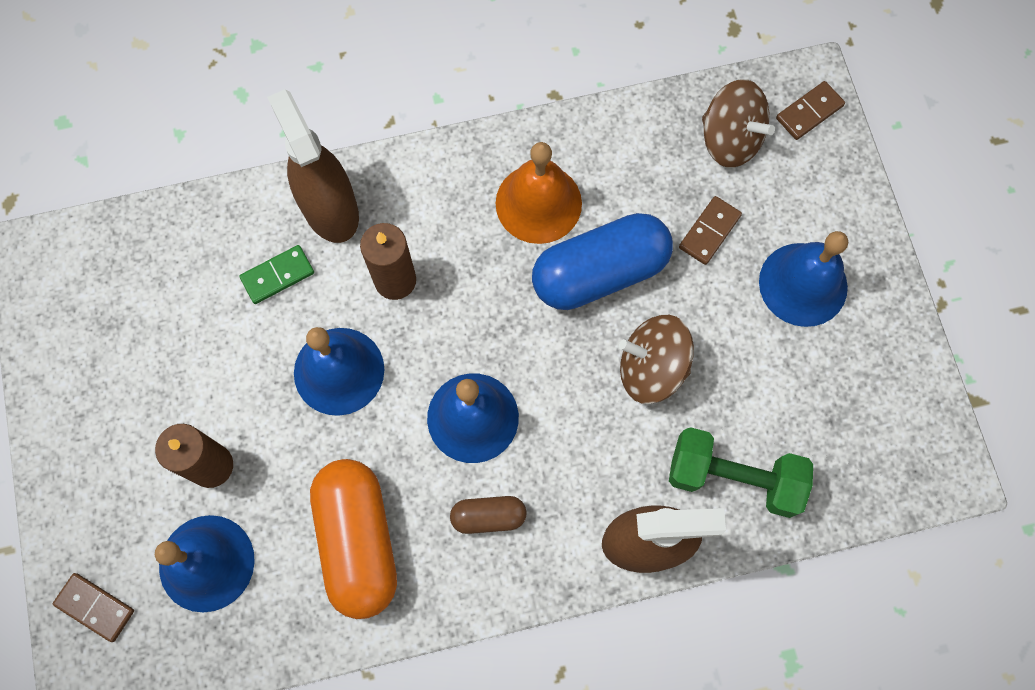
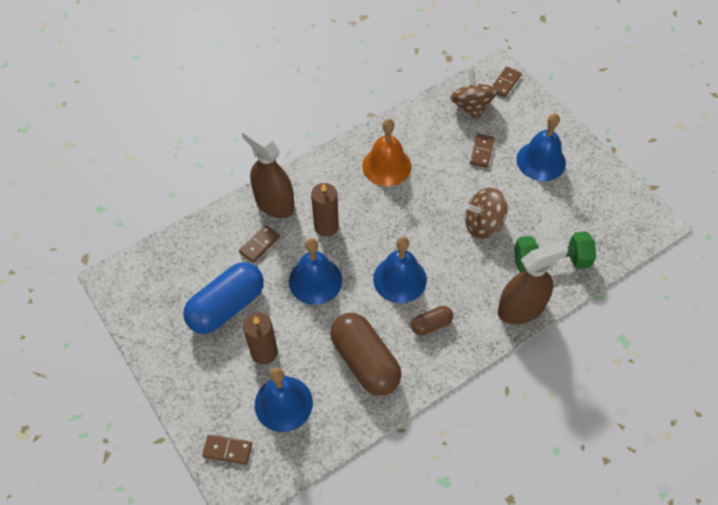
camera: 20 degrees left, 15 degrees down
green domino [239,245,314,304] -> brown domino [239,225,280,263]
orange capsule [310,459,397,619] -> brown capsule [330,313,401,396]
blue capsule [532,213,673,310] -> blue capsule moved to [183,262,264,334]
brown spinning top [702,79,775,168] -> brown spinning top turned 120 degrees counterclockwise [450,69,498,121]

